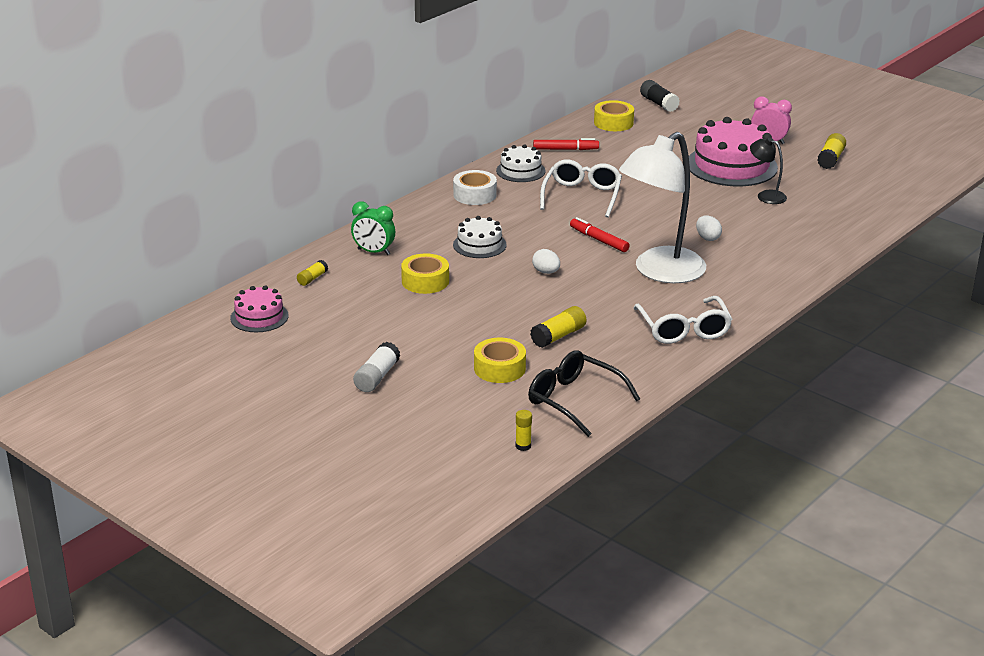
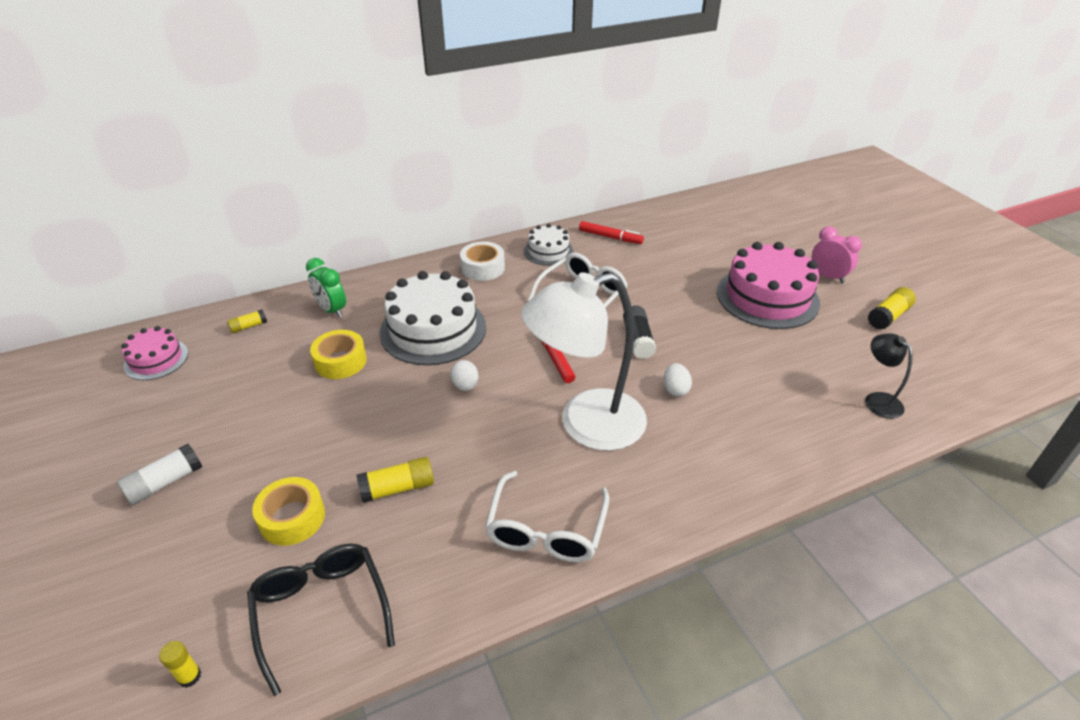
camera: 25 degrees right, 10 degrees up
white cake [453,216,507,258] -> white cake [379,271,486,365], size x1.86
yellow tape [594,100,634,131] -> none
black glue stick [640,80,680,112] -> black glue stick moved to [623,306,657,359]
black lamp [750,137,787,204] -> black lamp moved to [865,333,913,419]

